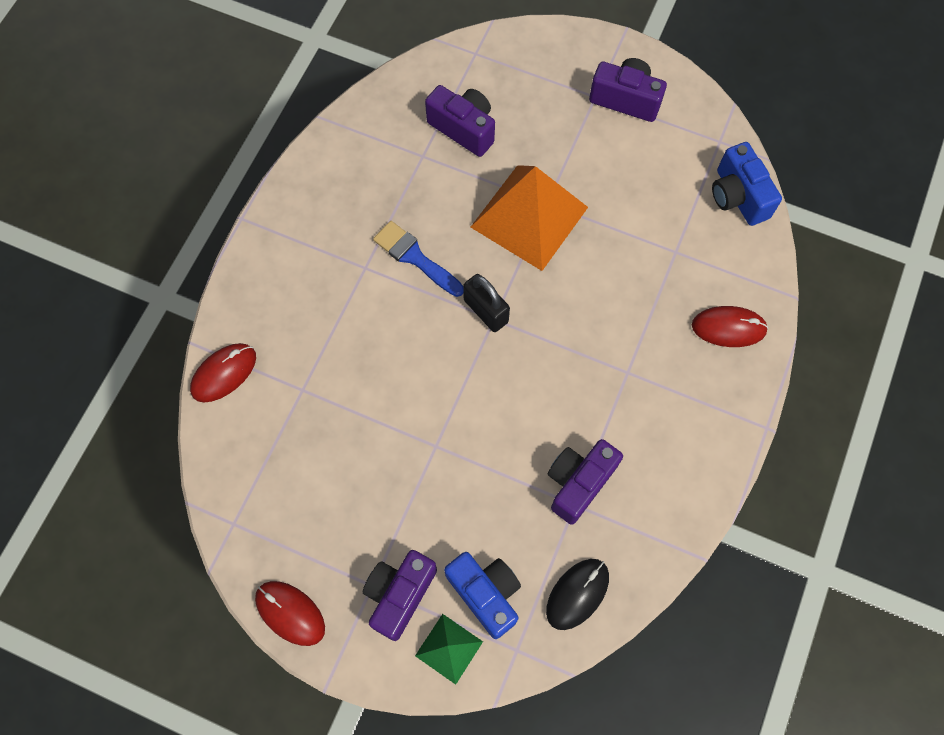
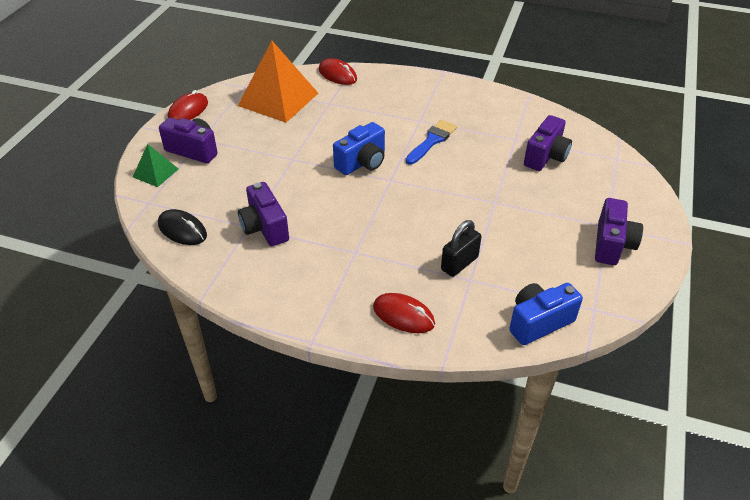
camera: 85 degrees right, 25 degrees down
blue camera [444,552,521,639] -> blue camera moved to [333,122,385,175]
black padlock [463,274,510,332] -> black padlock moved to [441,220,482,277]
orange pyramid [471,165,588,271] -> orange pyramid moved to [238,41,318,123]
purple camera [548,439,623,525] -> purple camera turned 150 degrees counterclockwise [238,182,289,246]
red mouse [692,306,768,347] -> red mouse turned 60 degrees counterclockwise [373,293,435,333]

